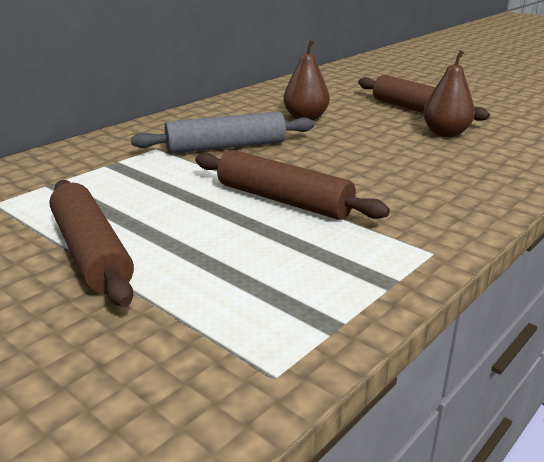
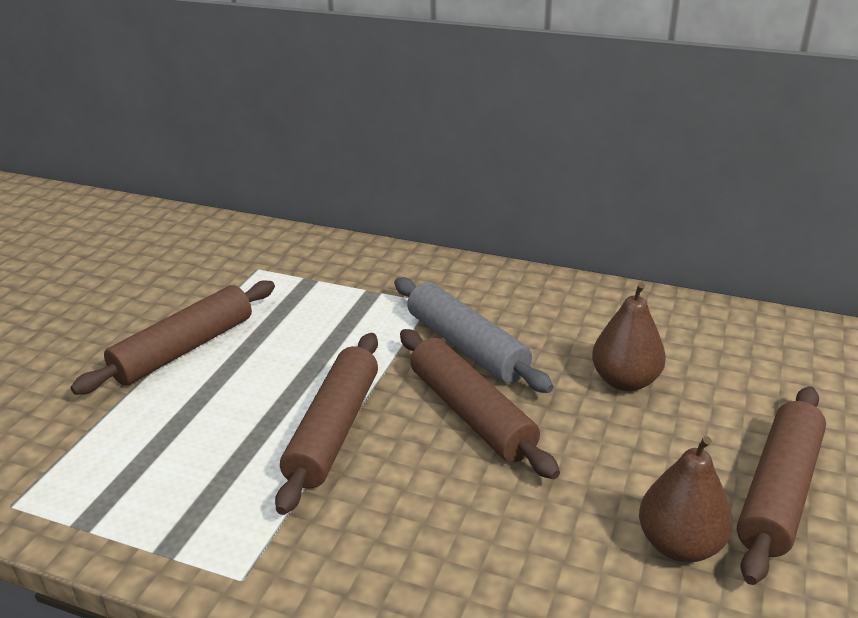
camera: 70 degrees right, 5 degrees up
none -> brown rolling pin [400,329,560,479]

